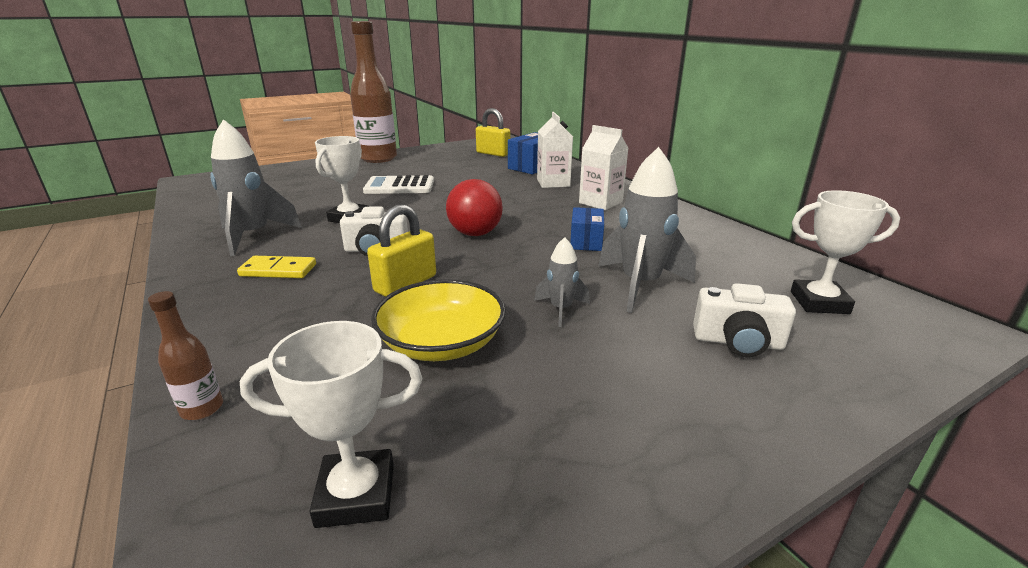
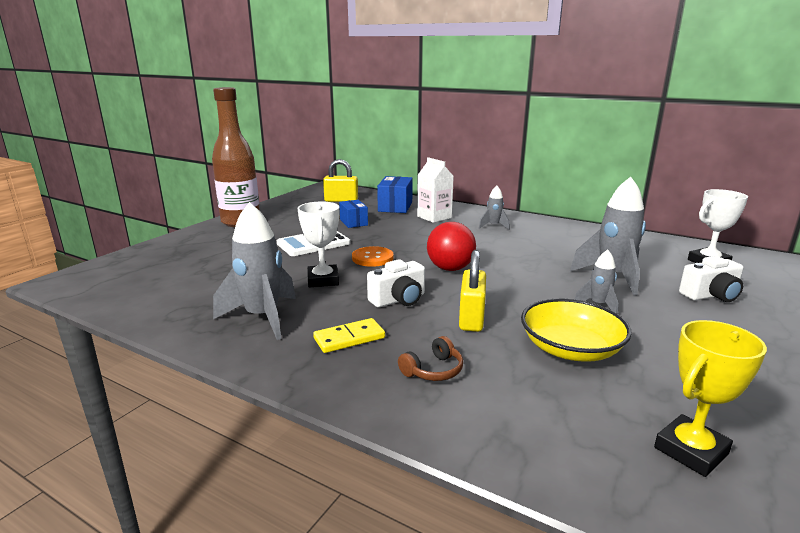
camera: 30 degrees left, 5 degrees down
brown bottle [148,291,223,420] -> none
white trophy [240,321,422,528] -> yellow trophy [654,320,767,477]
blue box [570,207,604,251] -> blue box moved to [339,200,368,228]
white carton [579,125,629,210] -> grey rocket [479,186,510,230]
none -> orange button [352,246,394,267]
none -> brown headphones [398,336,464,381]

